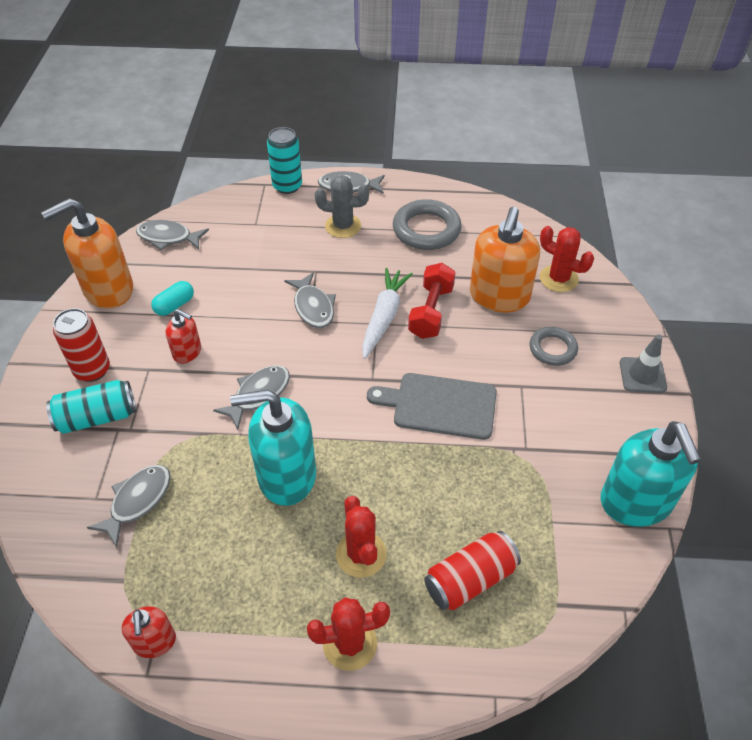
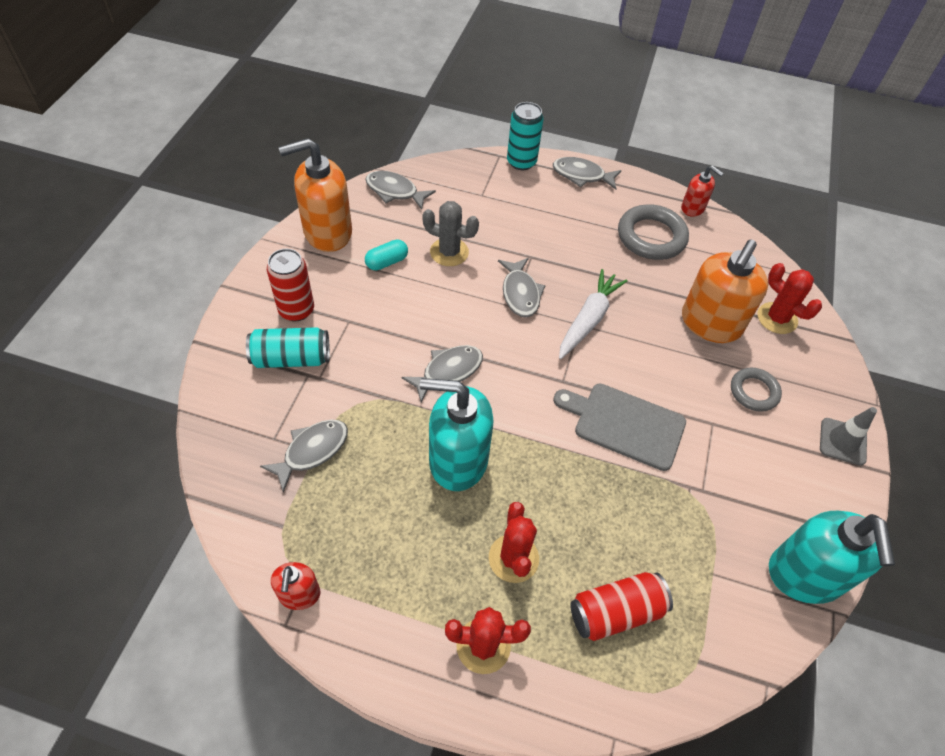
camera: 10 degrees right, 5 degrees up
red soap dispenser [165,309,201,363] -> red soap dispenser moved to [681,165,724,217]
grey cactus [315,175,369,238] -> grey cactus moved to [422,201,479,266]
red dumbbell [408,263,456,339] -> none

